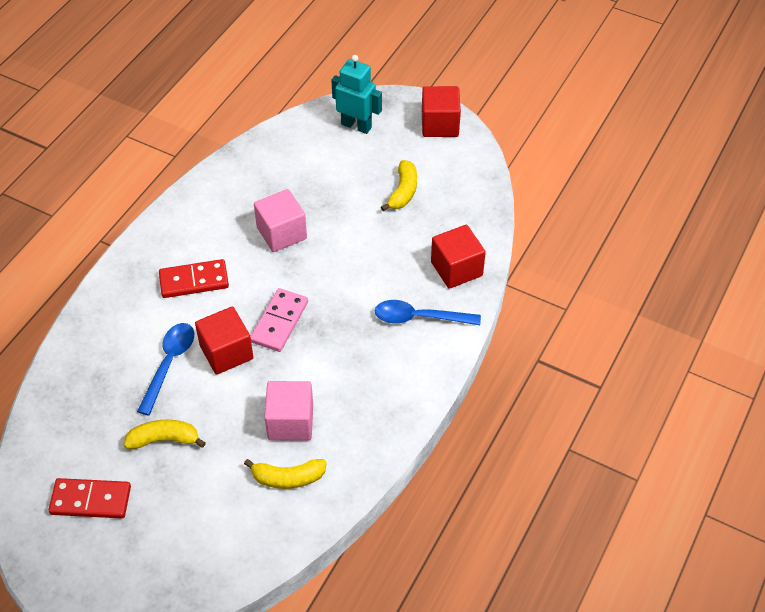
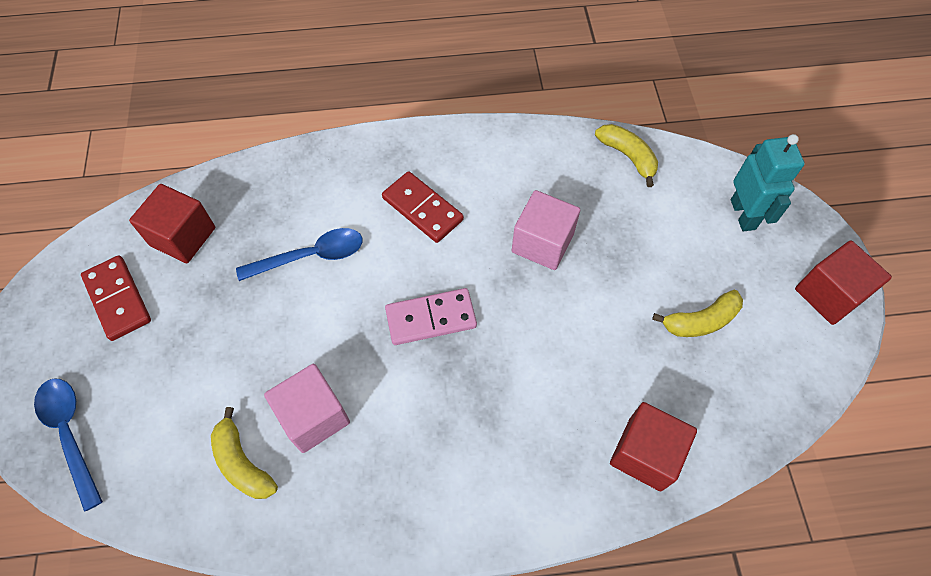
camera: 55 degrees right, 10 degrees up
yellow banana [124,420,206,449] -> yellow banana moved to [595,124,658,187]
red cube [195,306,254,375] -> red cube moved to [129,184,215,263]
blue spoon [375,300,481,325] -> blue spoon moved to [34,378,103,512]

